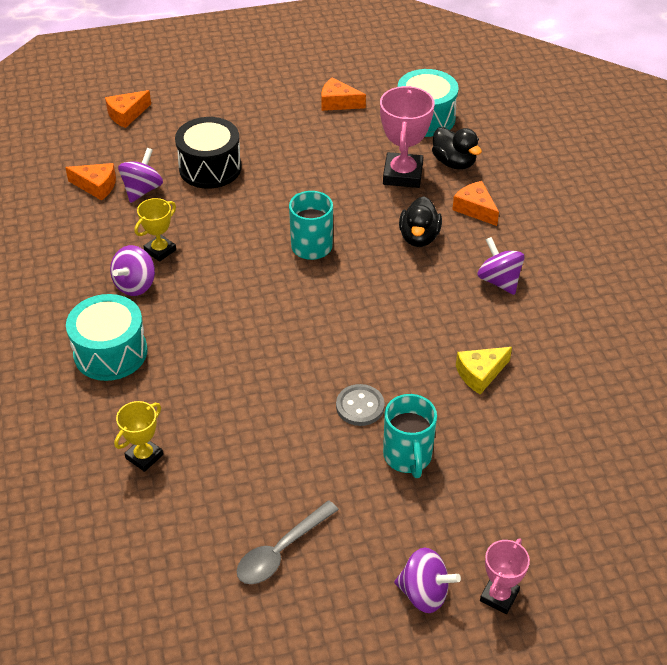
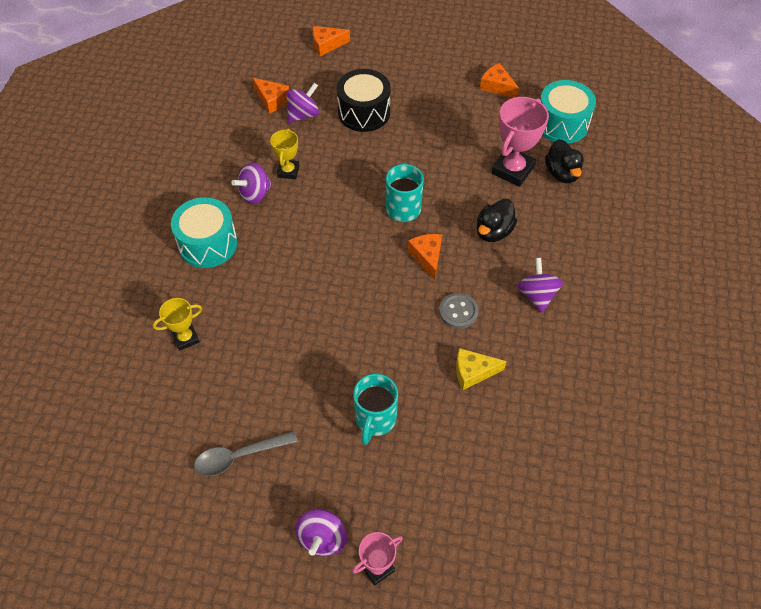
camera: 25 degrees right, 10 degrees up
yellow trophy [134,198,176,262] -> yellow trophy turned 60 degrees counterclockwise [270,128,299,179]
grey button [336,384,385,426] -> grey button moved to [439,293,479,329]
purple spinning top [394,548,461,613] -> purple spinning top turned 60 degrees clockwise [296,509,347,557]
orange cheese [452,181,499,226] -> orange cheese moved to [408,234,442,280]

